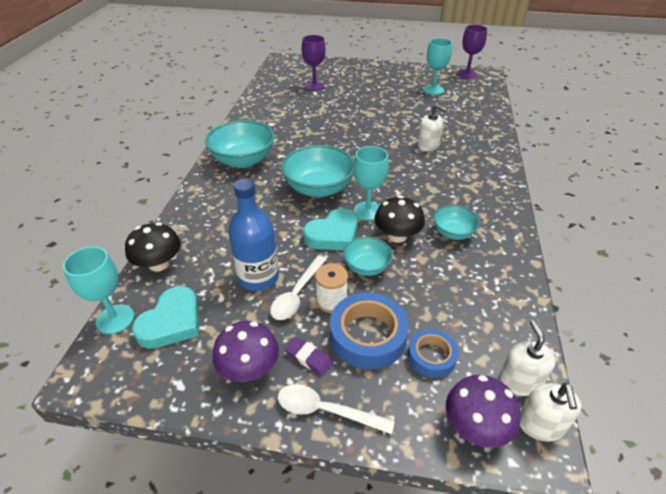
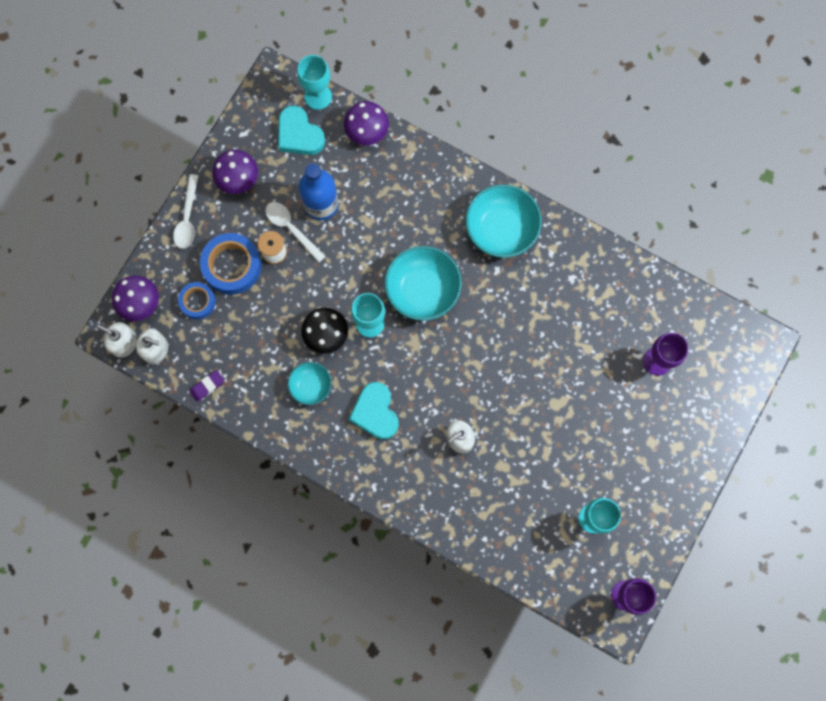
camera: 110 degrees right, 35 degrees up
black mushroom [125,222,181,271] -> purple mushroom [344,101,389,145]
white spoon [278,384,395,434] -> white spoon turned 150 degrees clockwise [173,174,199,249]
purple eraser [285,337,333,376] -> purple eraser moved to [189,370,224,402]
turquoise heart [303,208,358,251] -> turquoise heart moved to [349,382,399,440]
turquoise bowl [343,237,393,276] -> none

